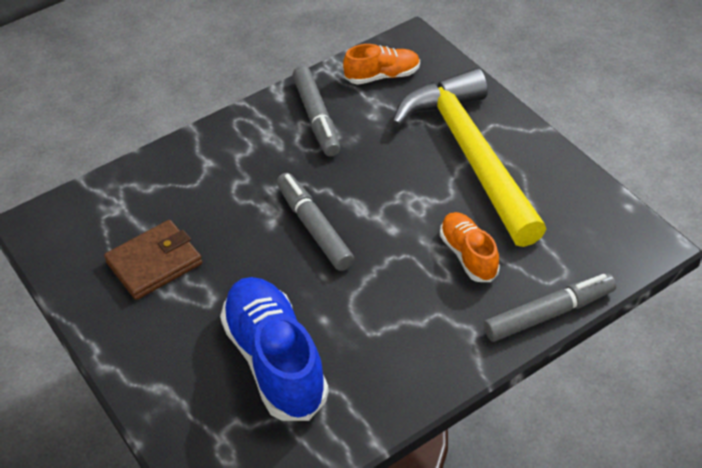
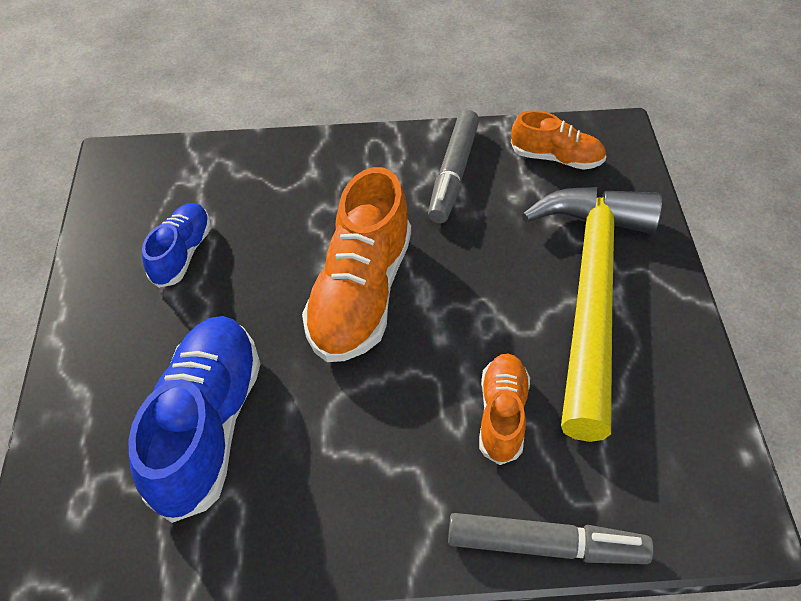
camera: 30 degrees right, 5 degrees up
brown wallet [104,220,202,300] -> blue shoe [142,203,211,288]
grey marker [277,173,354,271] -> orange shoe [302,167,411,362]

